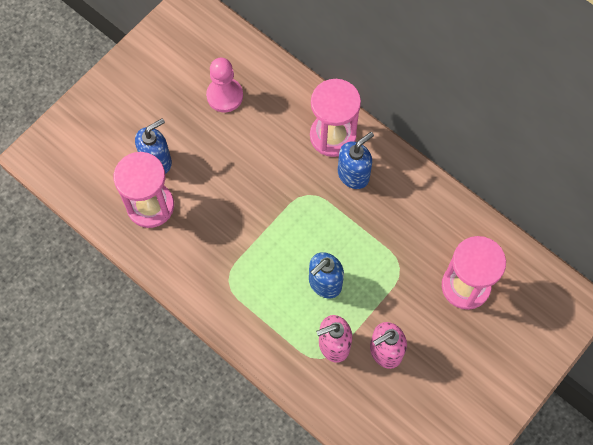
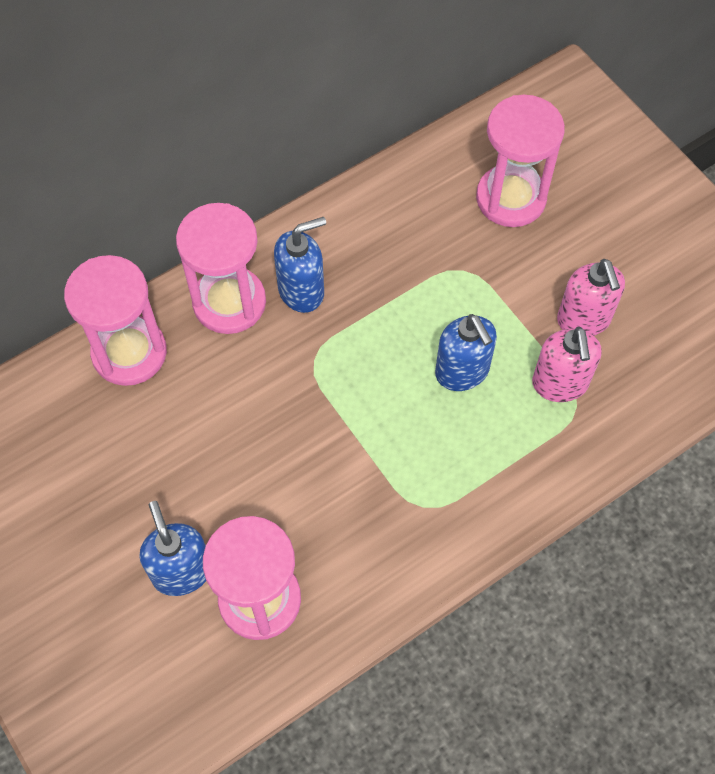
camera: 75 degrees left, 5 degrees down
pink pawn [206,58,243,112] -> none
blue soap dispenser [338,132,374,189] -> blue soap dispenser turned 90 degrees clockwise [274,217,326,313]
none -> pink hourglass [64,255,167,386]

